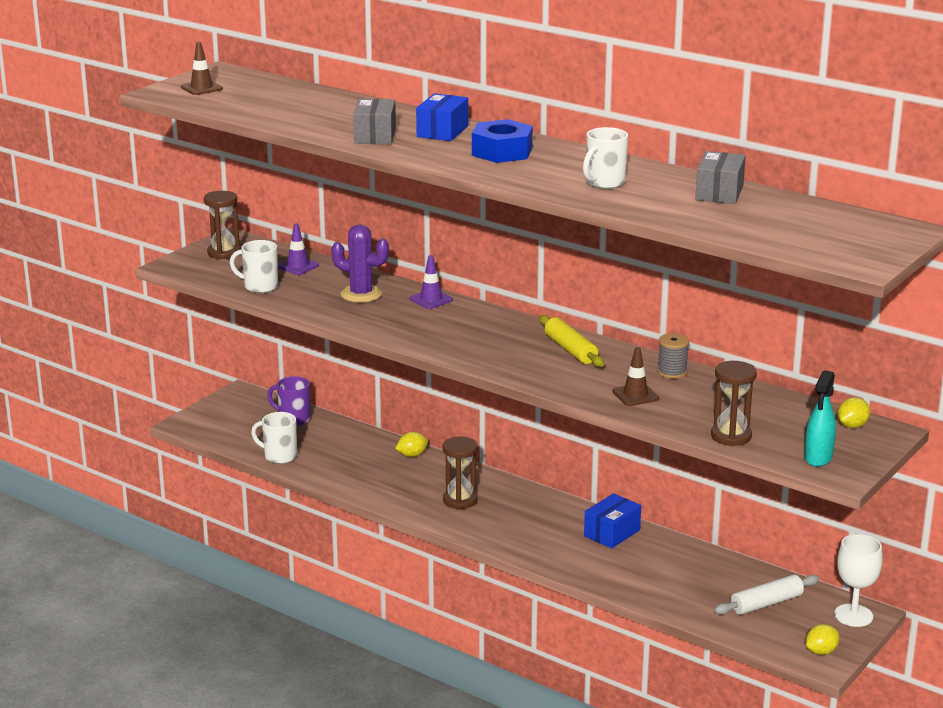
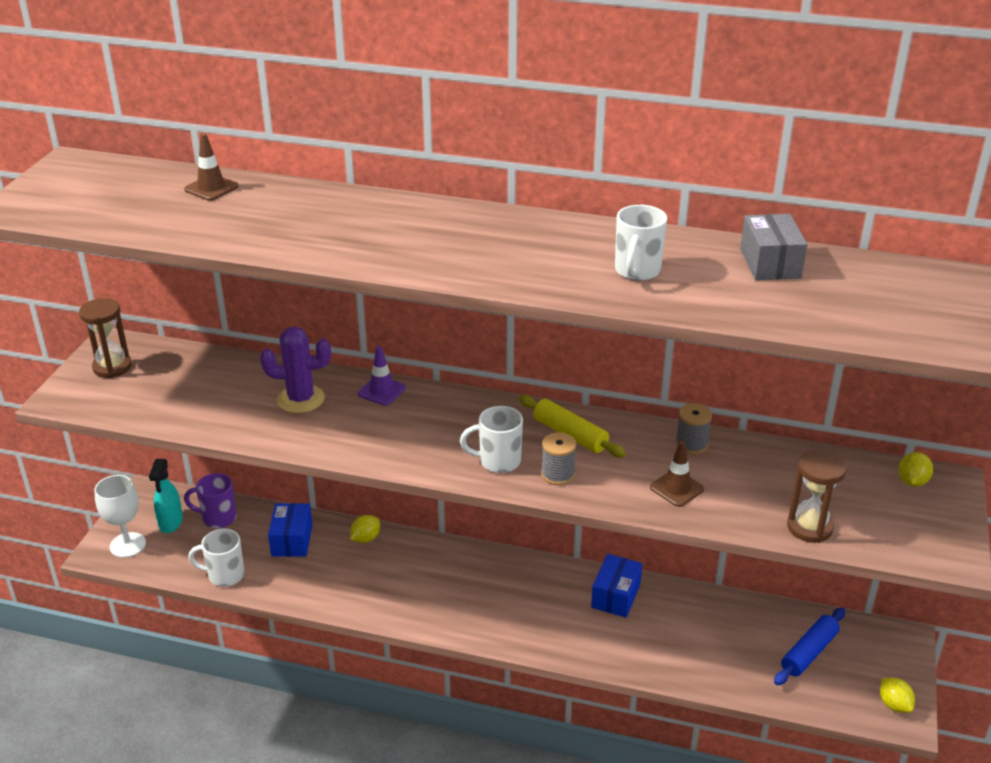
camera: 20 degrees left, 10 degrees up
brown traffic cone [181,42,223,95] -> brown traffic cone moved to [184,133,239,201]
white mug [230,240,278,293] -> white mug moved to [460,406,523,473]
purple traffic cone [278,223,319,275] -> none
grey box [353,99,396,144] -> none
blue box [416,93,468,141] -> blue box moved to [268,503,313,557]
brown hourglass [443,437,477,509] -> none
blue nut [472,119,533,163] -> none
white rolling pin [714,574,819,615] -> blue rolling pin [774,607,845,685]
turquoise spray bottle [804,370,836,467] -> turquoise spray bottle moved to [149,459,183,533]
yellow lemon [806,624,839,655] -> yellow lemon turned 60 degrees counterclockwise [880,678,915,713]
white goblet [834,534,882,627] -> white goblet moved to [94,475,146,558]
none -> grey spool [541,432,577,485]

